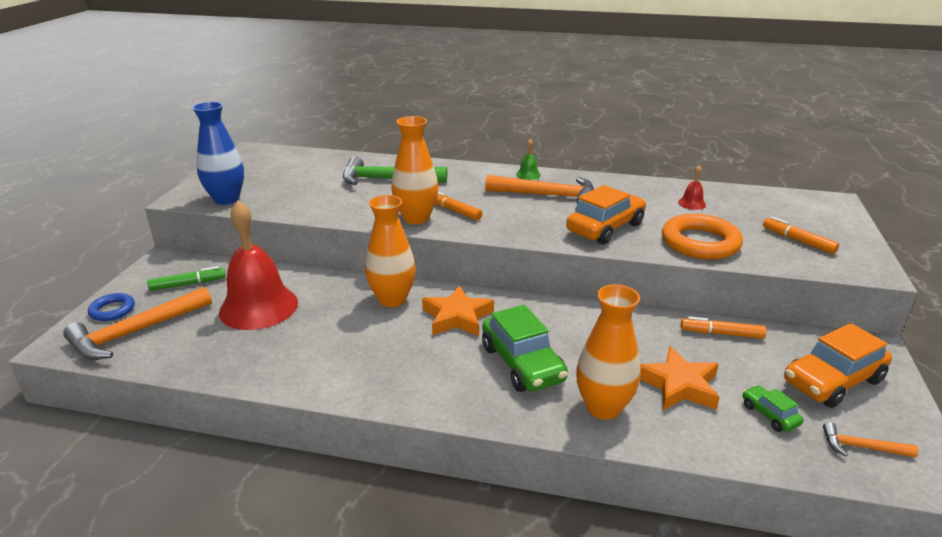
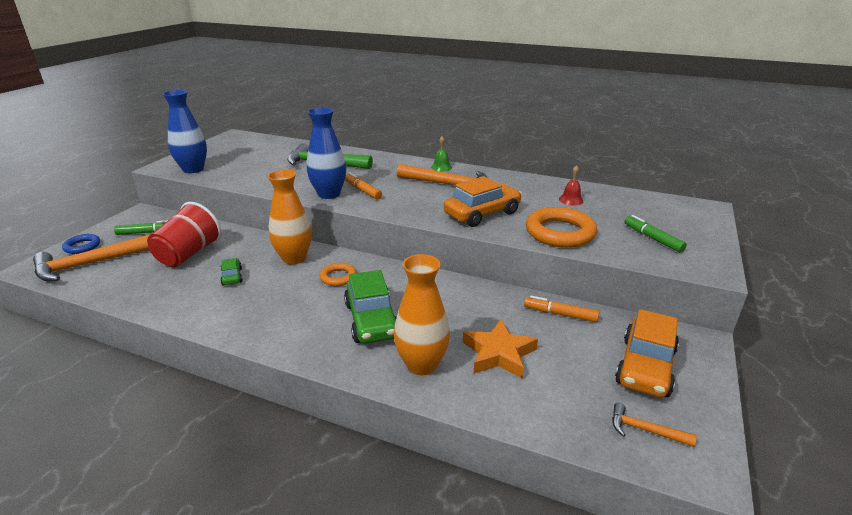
camera: 10 degrees right, 0 degrees up
red bell [219,201,298,330] -> red cup [147,202,221,267]
orange vase [391,116,438,224] -> blue vase [307,107,346,199]
orange star [422,285,494,336] -> orange ring [320,263,357,286]
green car [743,385,803,432] -> green car moved to [220,258,243,286]
orange marker [763,216,839,254] -> green marker [624,215,687,253]
orange car [784,323,892,408] -> orange car turned 45 degrees counterclockwise [615,309,679,398]

